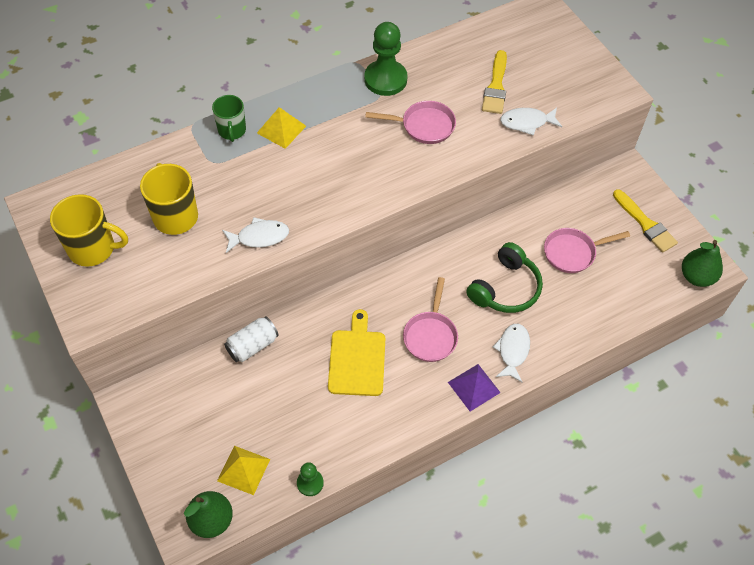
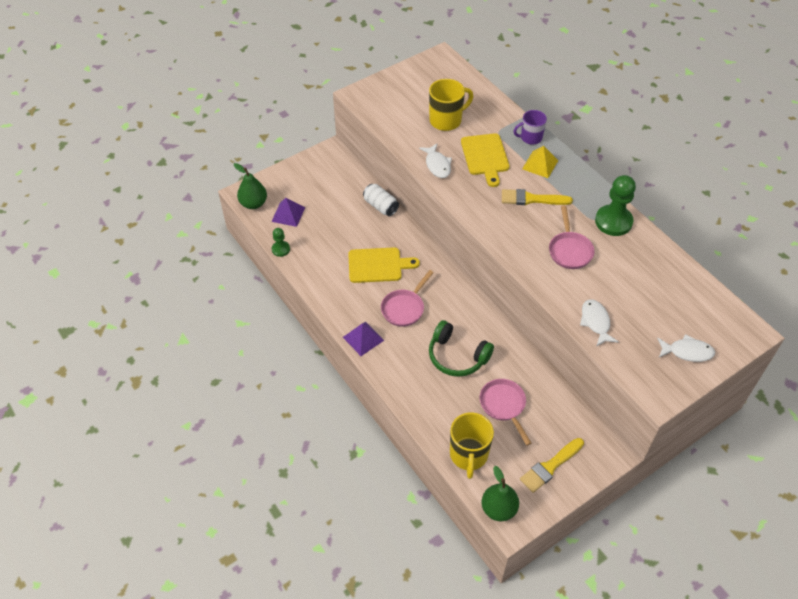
camera: 85 degrees right, 5 degrees down
yellow mug [50,194,128,267] -> yellow mug moved to [450,412,494,479]
green mug [212,95,246,142] -> purple mug [513,110,547,145]
yellow pyramid [217,446,270,495] -> purple pyramid [271,198,305,227]
pink pan [403,277,458,362] -> pink pan turned 60 degrees counterclockwise [381,270,434,327]
yellow brush [482,50,507,114] -> yellow brush moved to [502,189,573,205]
white fish [493,324,530,382] -> white fish moved to [657,334,715,362]
none -> yellow cutting board [461,133,510,187]

